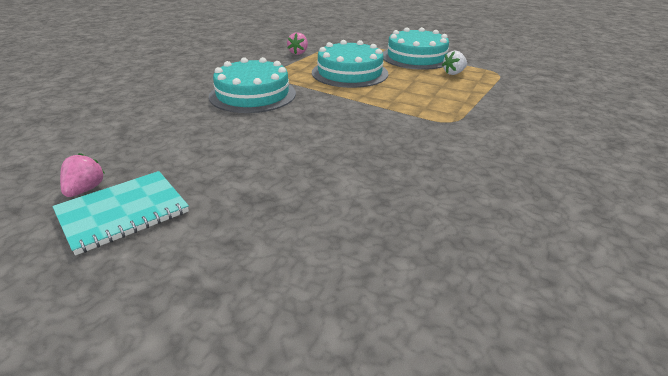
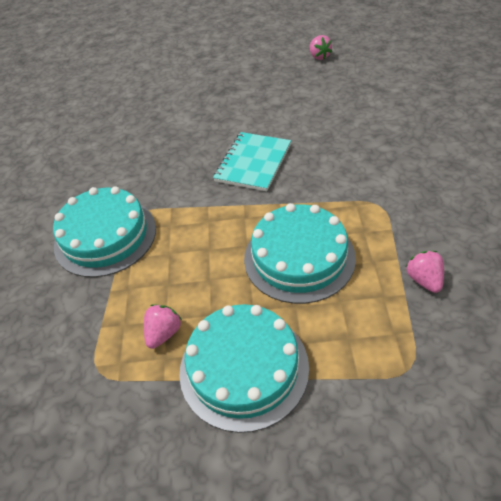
camera: 155 degrees right, 15 degrees up
turquoise notebook [52,171,189,255] -> turquoise notebook moved to [213,132,291,191]
turquoise cake [209,57,296,113] -> turquoise cake moved to [53,187,156,277]
white strawberry [442,51,467,75] -> pink strawberry [144,304,182,349]

